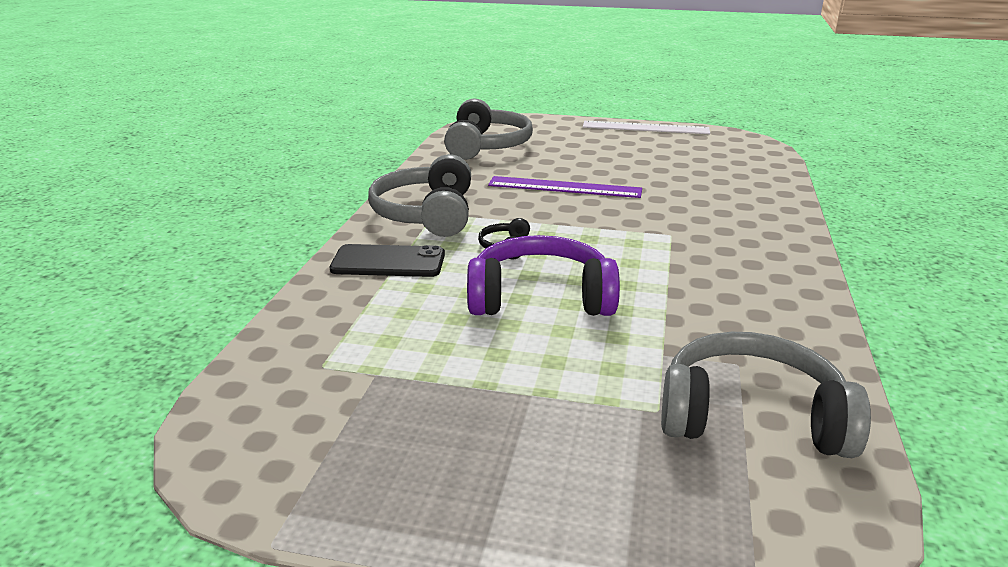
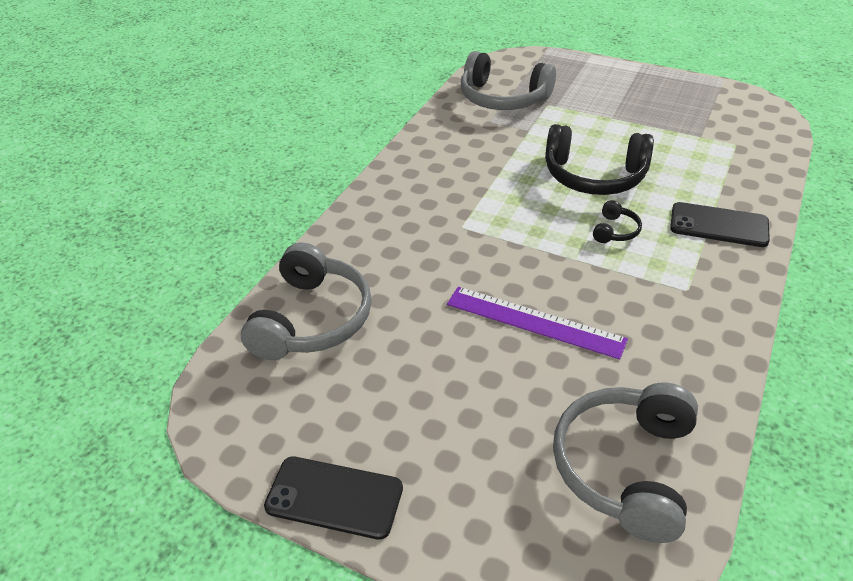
camera: 165 degrees left, 15 degrees up
grey headphones [368,154,471,237] -> grey headphones moved to [241,243,372,360]
purple headphones [467,235,620,316] -> black headphones [545,124,654,195]
white ruler [583,121,710,134] -> black phone [264,456,403,540]

